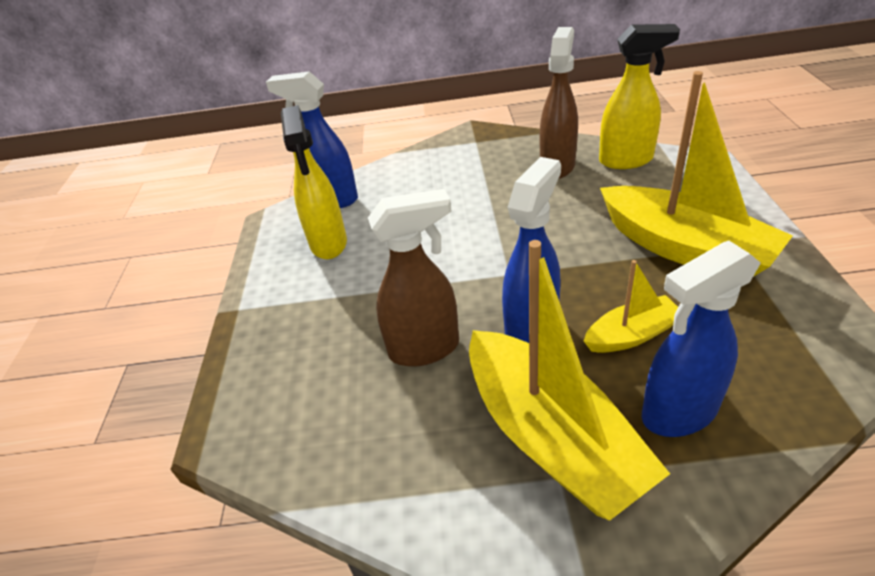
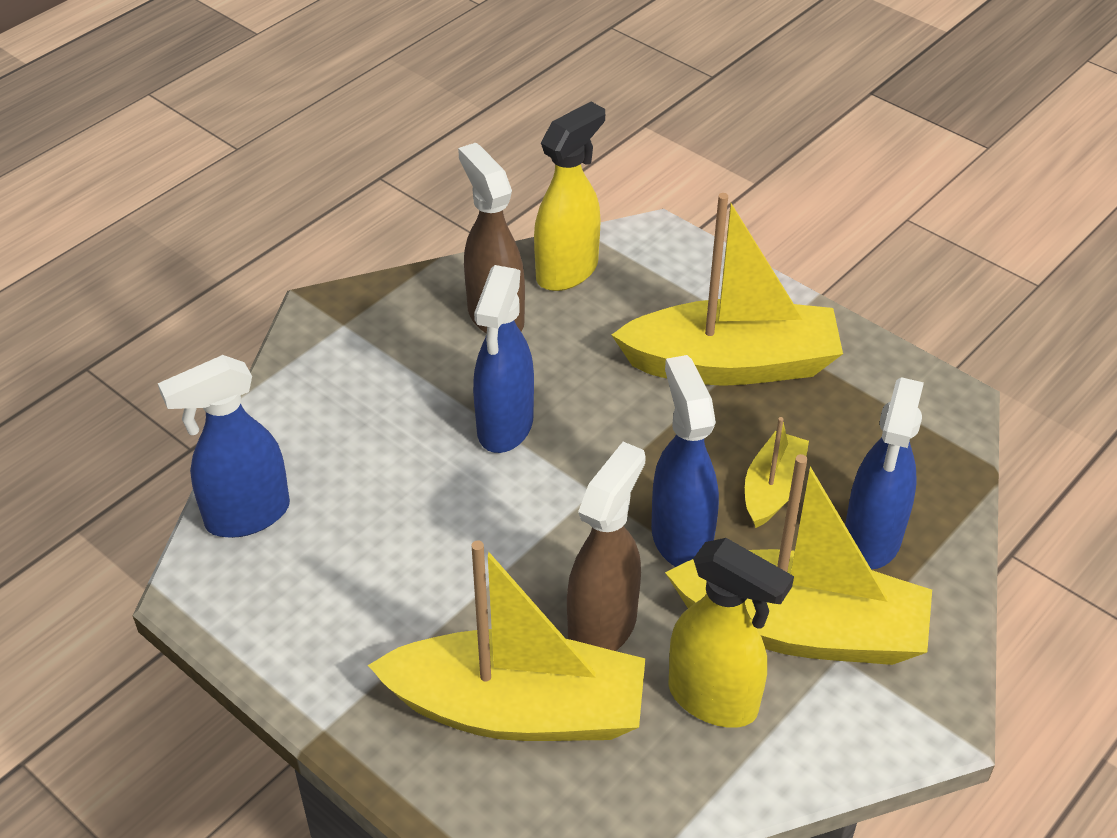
camera: 50 degrees left, 5 degrees up
yellow spray bottle [281,105,347,259] -> yellow spray bottle moved to [668,538,794,728]
none -> yellow boat [368,541,645,741]
none -> blue spray bottle [473,265,534,453]

